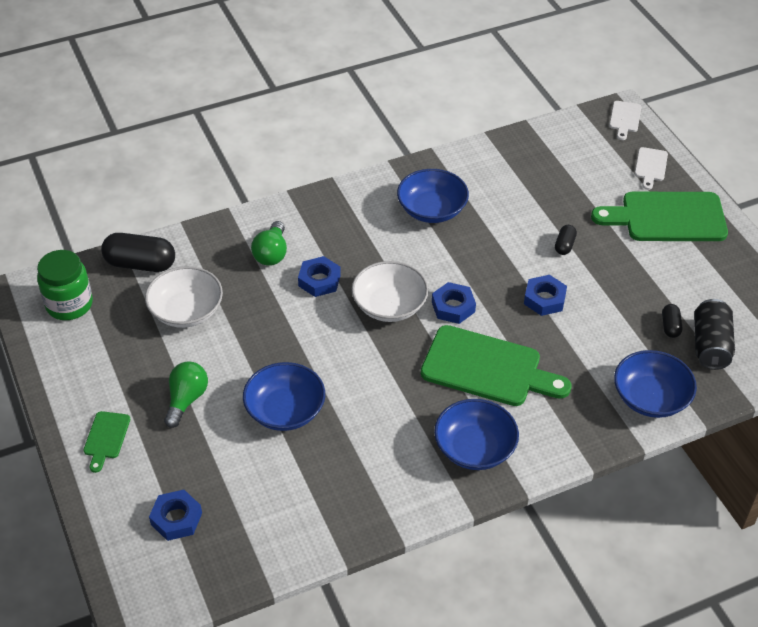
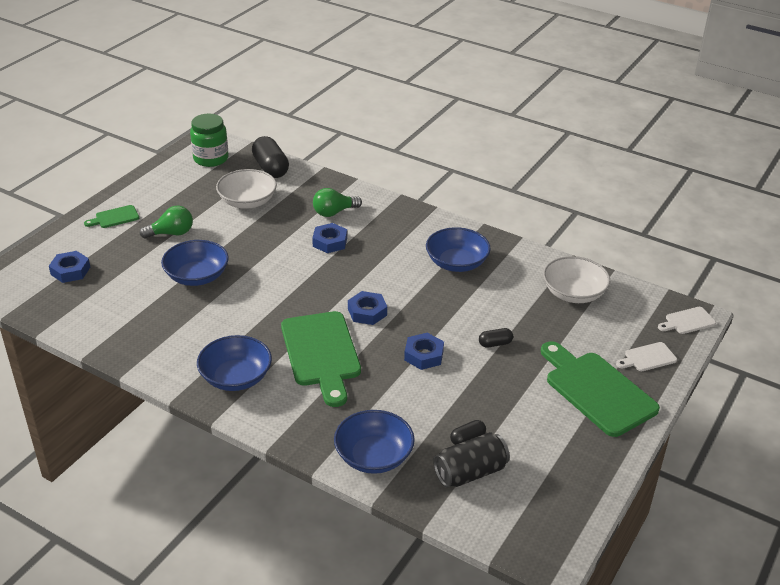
camera: 55 degrees right, 10 degrees down
white bowl [352,261,429,322] -> white bowl moved to [543,256,611,303]

